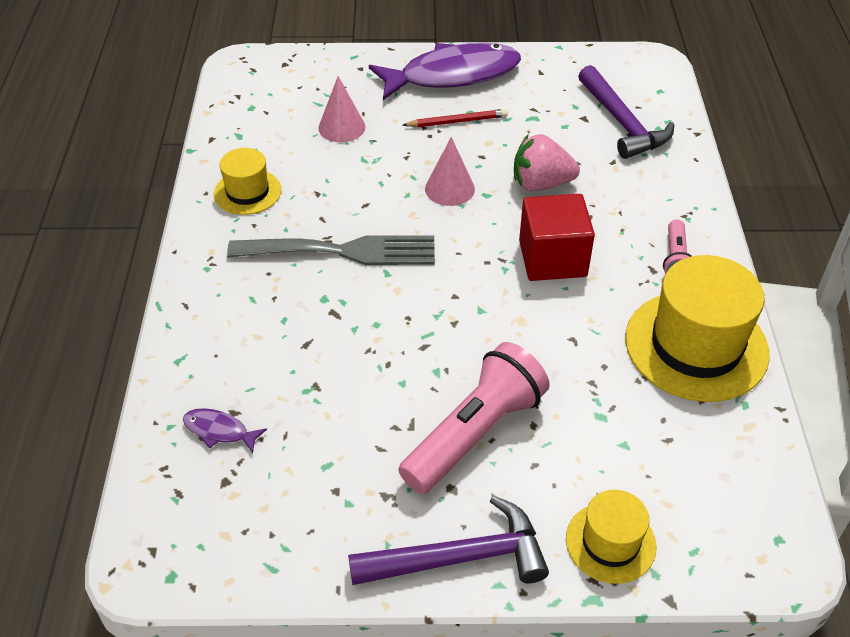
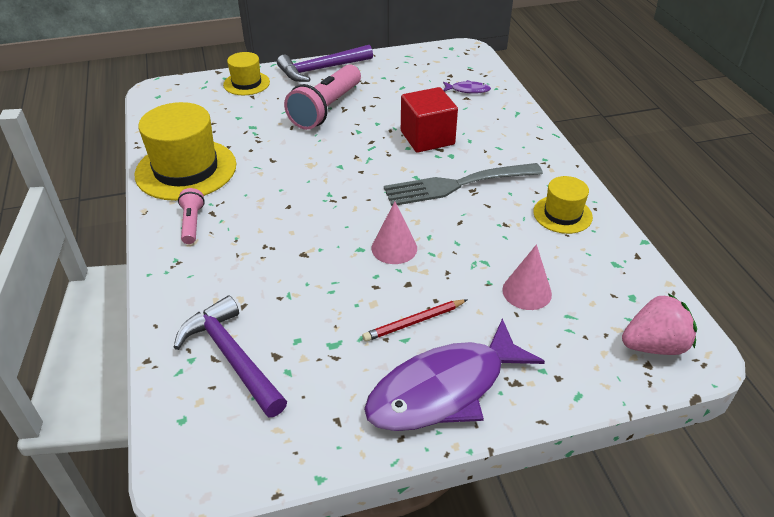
camera: 165 degrees right, 5 degrees down
pink strawberry [514,134,580,191] -> pink strawberry moved to [622,293,697,355]
red cube [519,194,595,281] -> red cube moved to [401,87,458,153]

